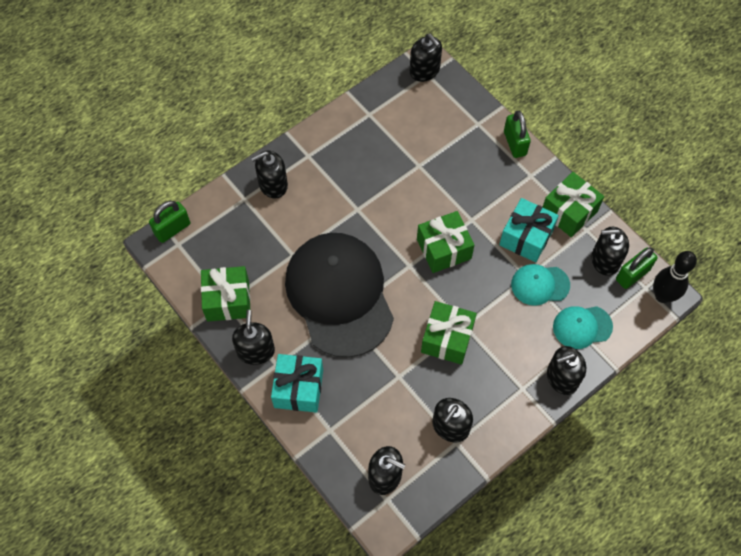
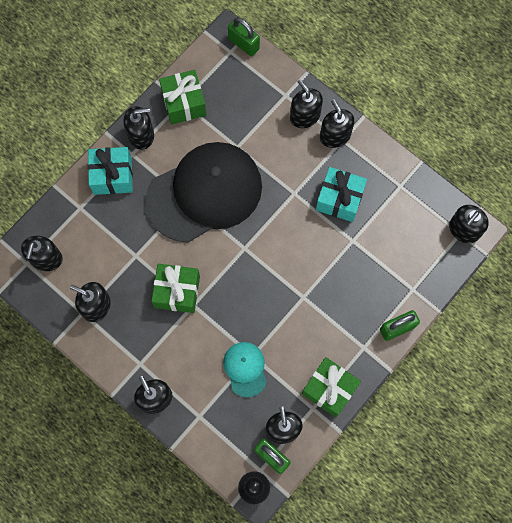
camera: 80 degrees right, 10 degrees up
green gift [417,211,475,273] -> none
turquoise gift [499,198,559,262] -> turquoise gift moved to [316,167,367,222]
turquoise cap [553,306,613,349] -> none
none -> black soap dispenser [320,99,354,148]

